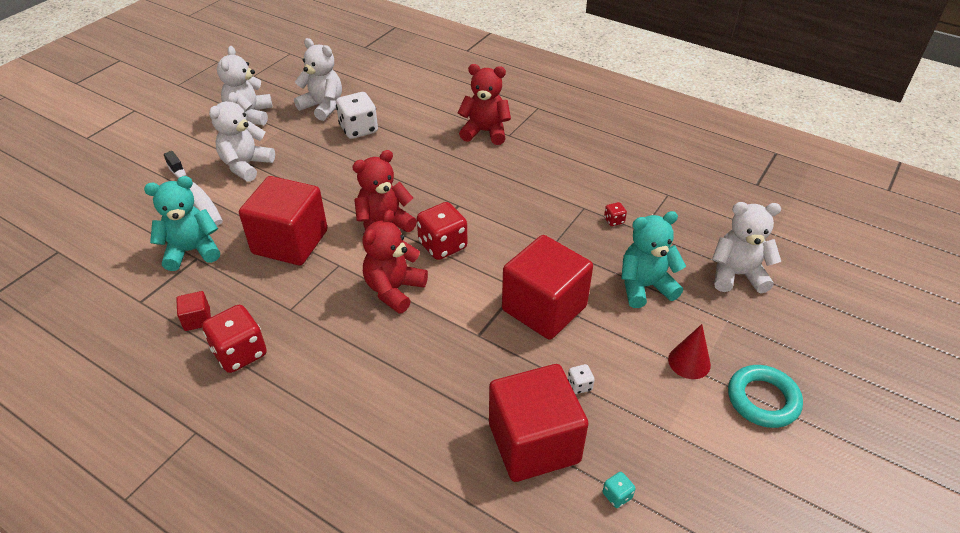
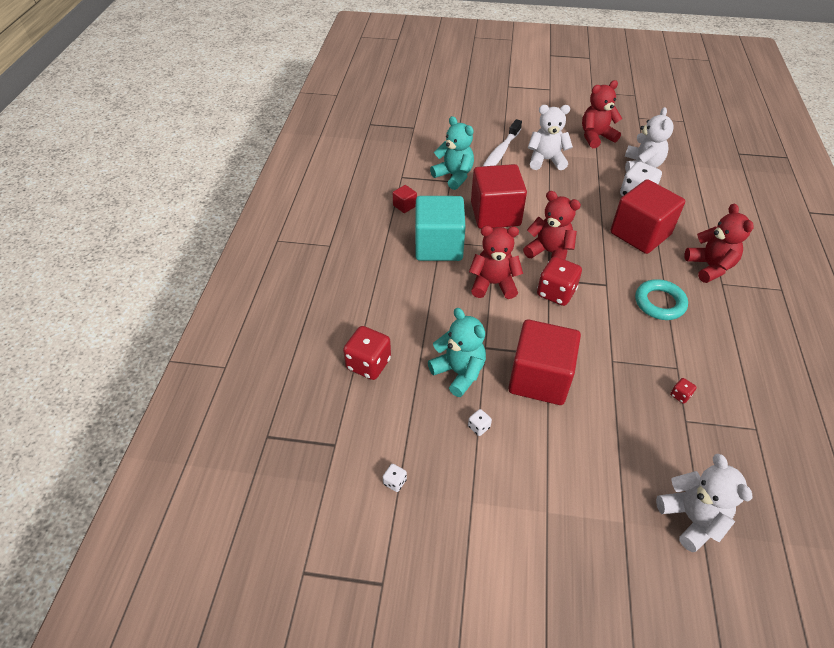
camera: 65 degrees right, 5 degrees up
red dice [202,305,267,373] -> red dice moved to [343,326,391,380]
white teddy bear [217,46,273,125] -> red teddy bear [582,80,622,148]
red cube [489,364,588,482] -> red cube moved to [610,179,685,254]
turquoise dice [603,472,635,508] -> white dice [383,464,407,492]
turquoise teddy bear [621,211,686,308] -> turquoise teddy bear moved to [428,308,486,397]
red cone [668,324,711,379] -> none
turquoise ring [728,365,803,428] -> turquoise ring moved to [635,279,688,320]
none -> turquoise cube [415,196,466,261]

